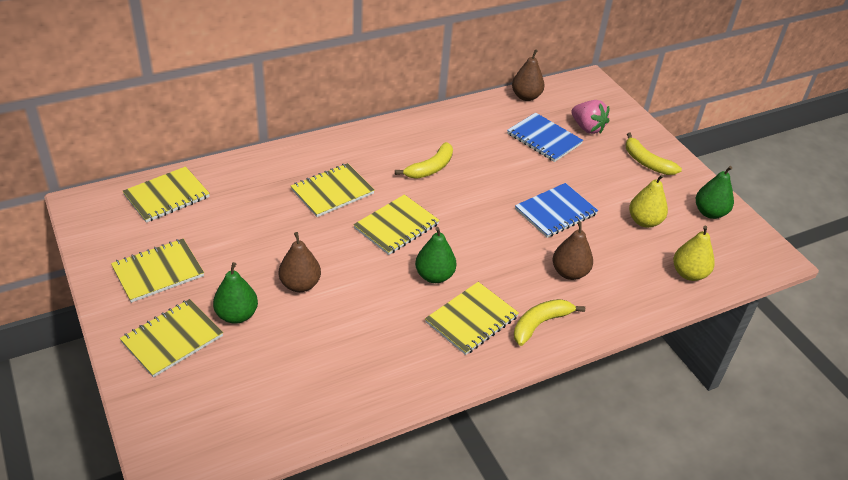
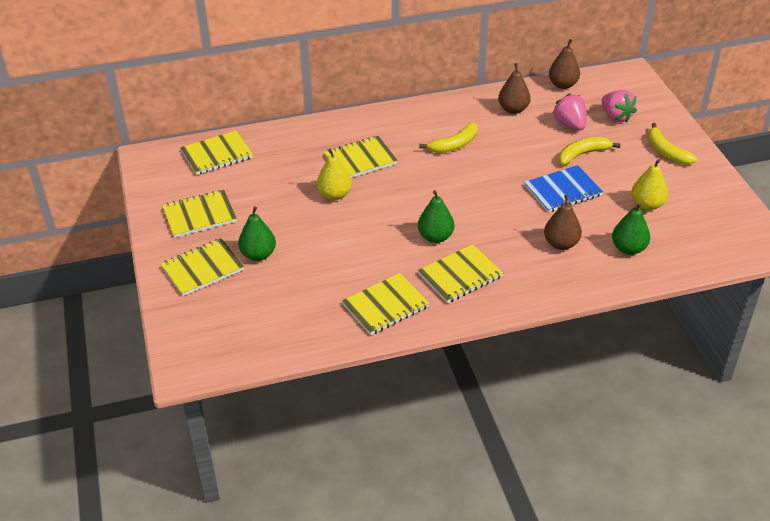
camera: 15 degrees right, 0 degrees up
brown pear [279,232,321,292] -> brown pear moved to [498,63,531,114]
yellow notebook [353,194,440,255] -> yellow notebook moved to [342,273,430,335]
blue notebook [507,113,583,162] -> pink strawberry [553,94,586,131]
yellow banana [514,299,585,346] -> yellow banana moved to [559,137,620,165]
yellow pear [673,226,715,281] -> yellow pear moved to [317,148,352,200]
green pear [696,166,734,219] -> green pear moved to [612,202,650,255]

